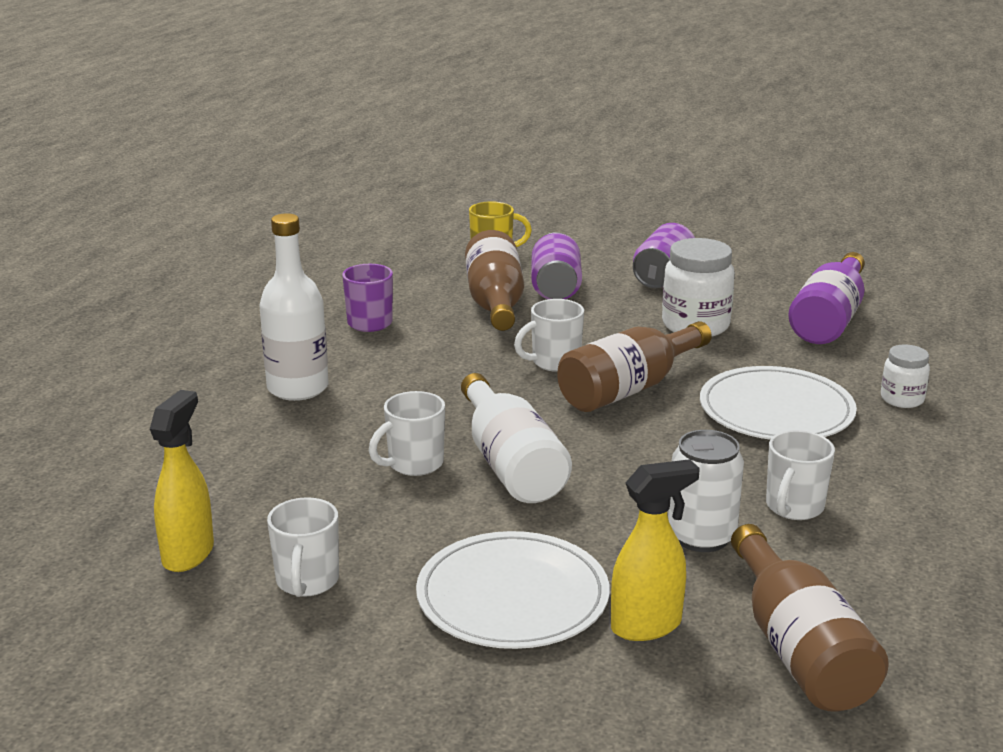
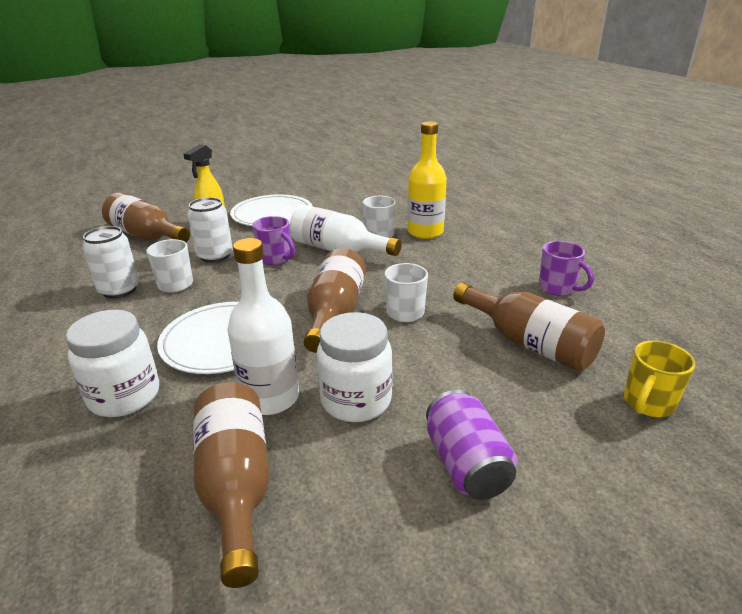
camera: 140 degrees right, 5 degrees up
yellow spray bottle [150,390,214,572] -> none
white bottle [259,213,329,401] -> white bottle moved to [227,238,299,415]
white mug [267,497,339,597] -> none
purple can [531,232,582,299] -> none
purple bottle [788,252,865,344] -> brown bottle [193,382,270,588]
white jar [881,344,930,408] -> white jar [65,310,159,417], size x1.76
none -> white can [82,226,139,298]
none -> purple mug [252,216,295,265]
none -> yellow bottle [407,121,447,239]

